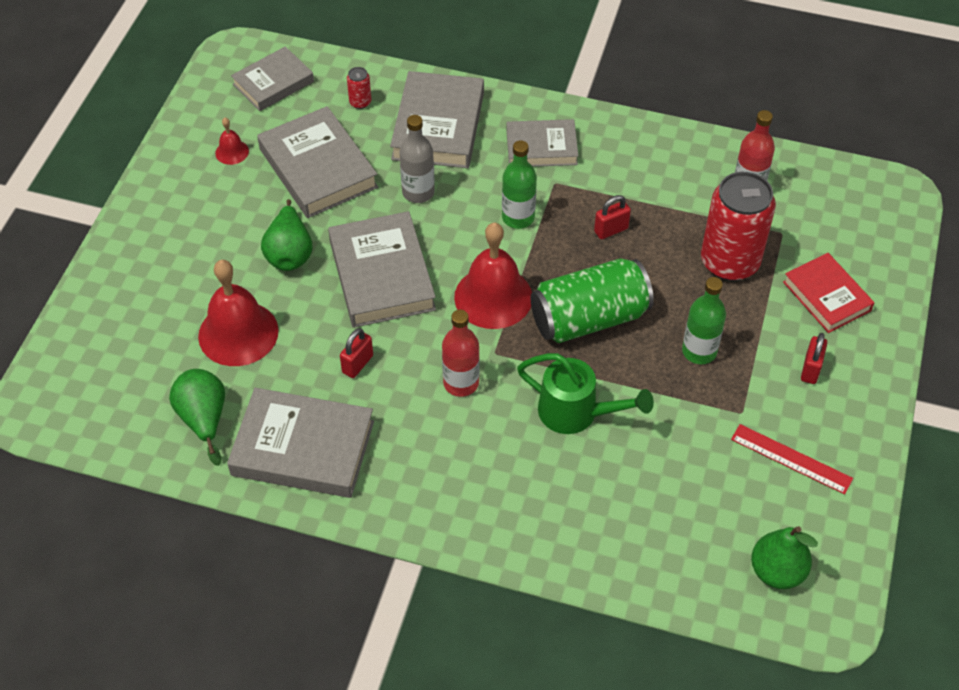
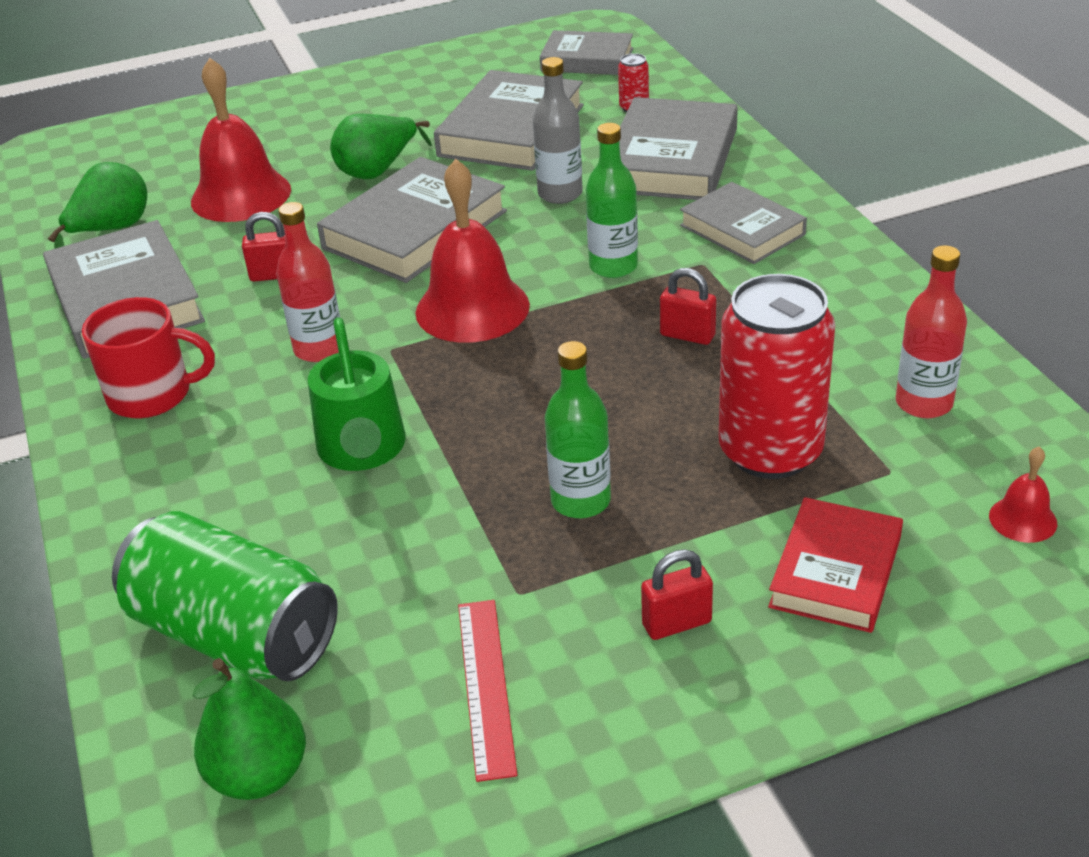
camera: 55 degrees right, 15 degrees down
red bell [215,118,249,165] -> red bell moved to [989,447,1057,543]
grey book [390,71,484,168] -> grey book turned 45 degrees counterclockwise [619,97,738,200]
green can [531,258,654,343] -> green can moved to [112,511,338,681]
none -> red mug [82,297,215,419]

